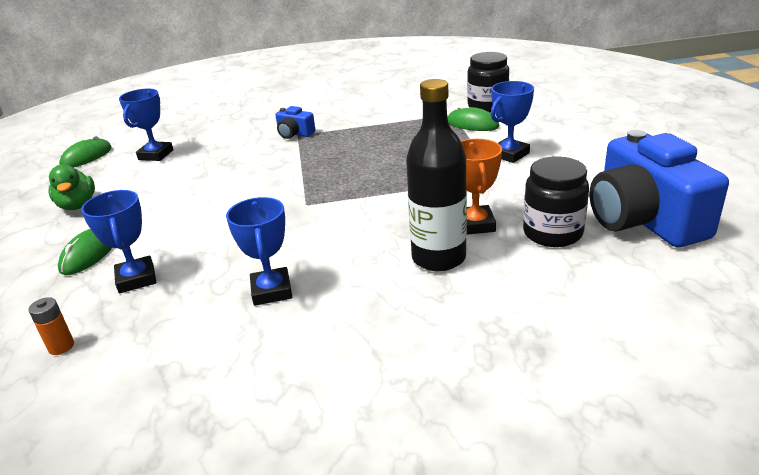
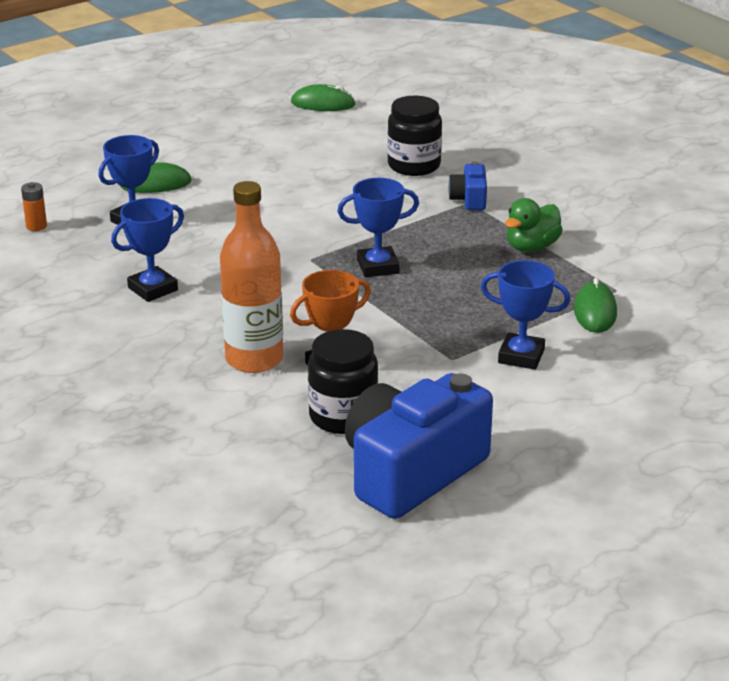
camera: 60 degrees right, 0 degrees up
green duck [49,164,95,210] -> green duck moved to [505,198,563,252]
blue trophy [119,88,173,161] -> blue trophy moved to [337,178,419,277]
black bottle [406,79,467,272] -> orange bottle [220,181,283,373]
black jar [467,52,509,112] -> black jar moved to [387,96,442,176]

